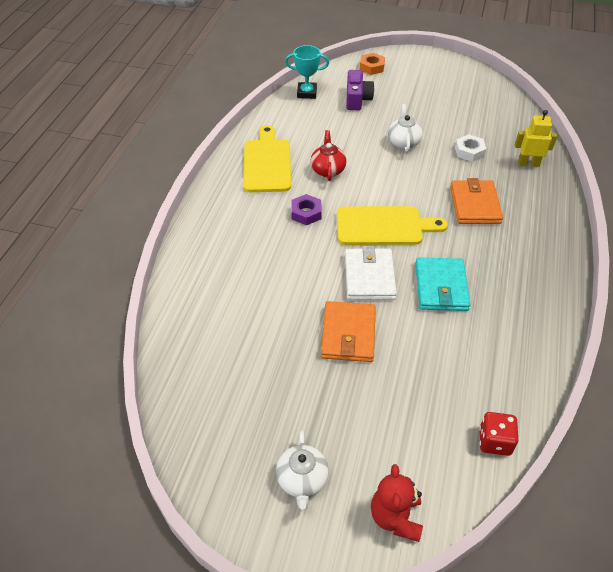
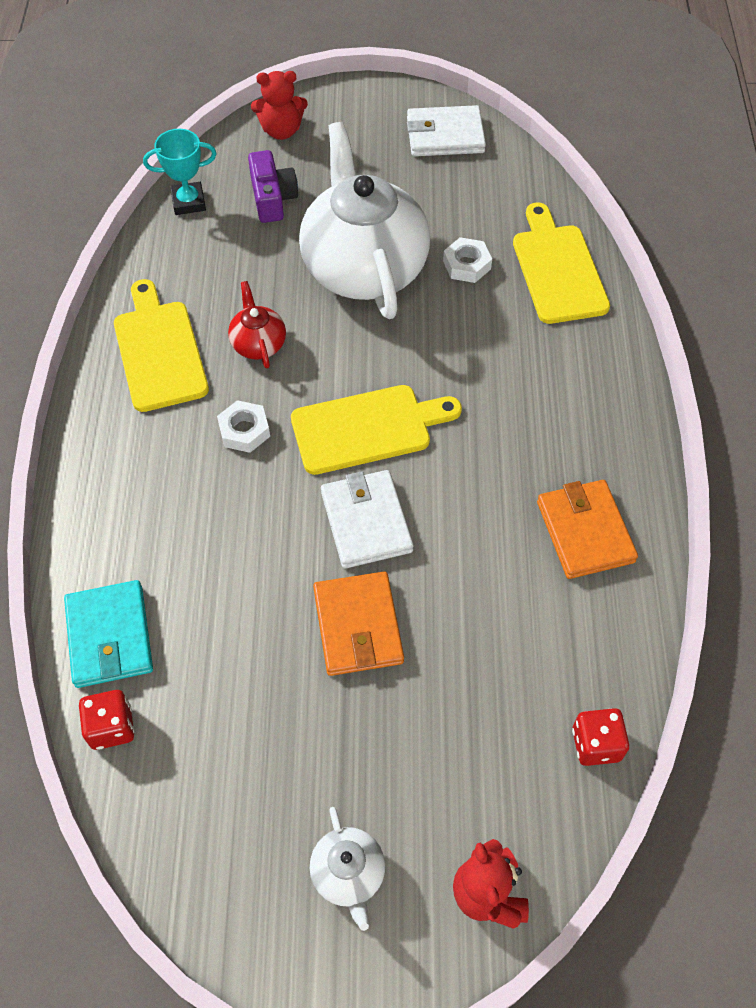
camera: 15 degrees left, 10 degrees up
purple nut [291,194,322,225] -> white nut [217,400,270,453]
orange nut [360,53,385,75] -> red teddy bear [251,71,308,140]
white teapot [388,104,423,152] -> white teapot [299,122,430,319], size x2.33
turquoise wallet [415,257,471,311] -> turquoise wallet moved to [64,580,153,688]
orange wallet [450,178,503,224] -> orange wallet moved to [537,480,638,579]
yellow robot [515,110,557,167] -> yellow cutting board [513,203,610,324]
none -> red dice [79,690,135,750]
none -> white wallet [407,105,486,156]

